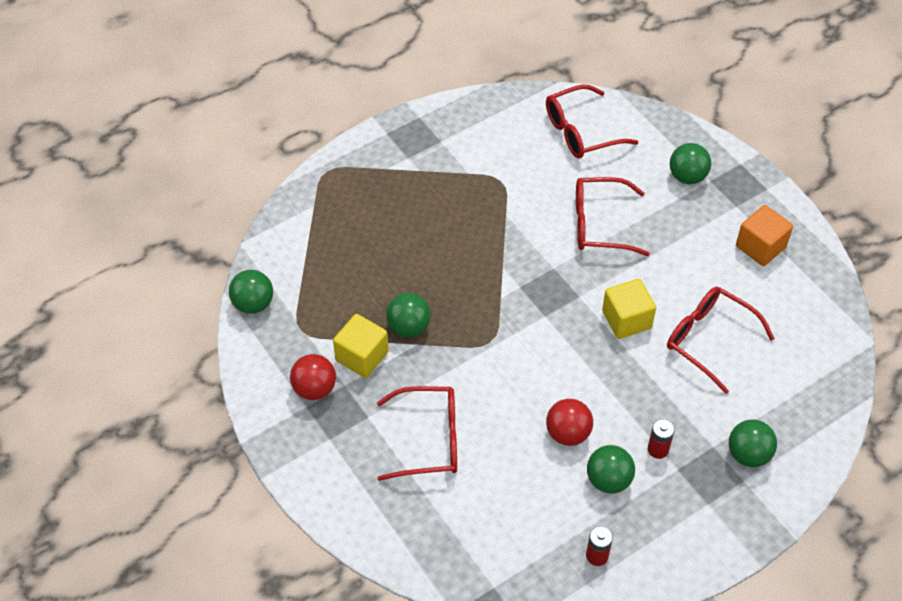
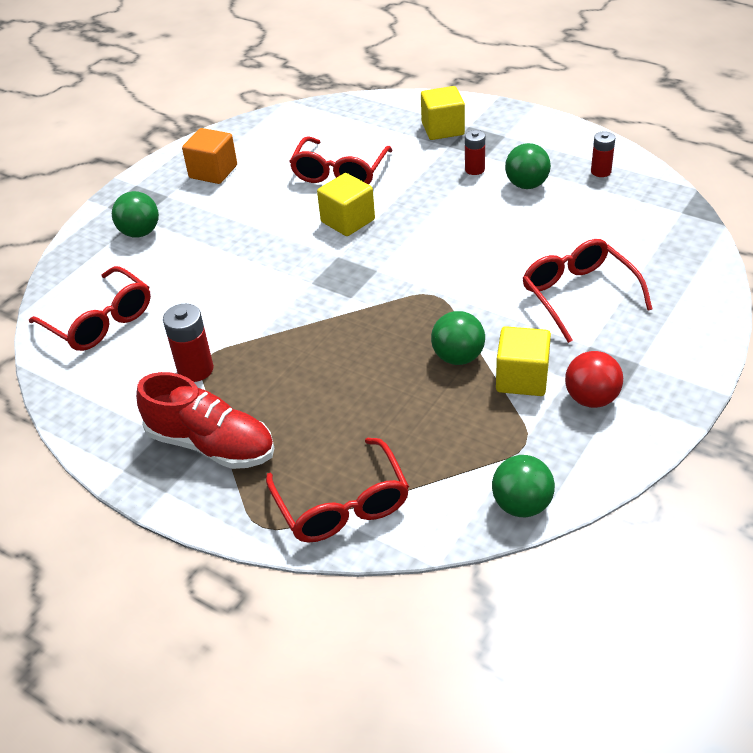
camera: 110 degrees left, 10 degrees down
red ball [546,399,593,446] -> none
red glasses [576,177,650,256] -> red glasses moved to [266,438,409,542]
green ball [729,420,777,467] -> yellow cube [421,86,465,140]
none -> red shoe [136,372,274,469]
none -> red battery [163,304,214,382]

